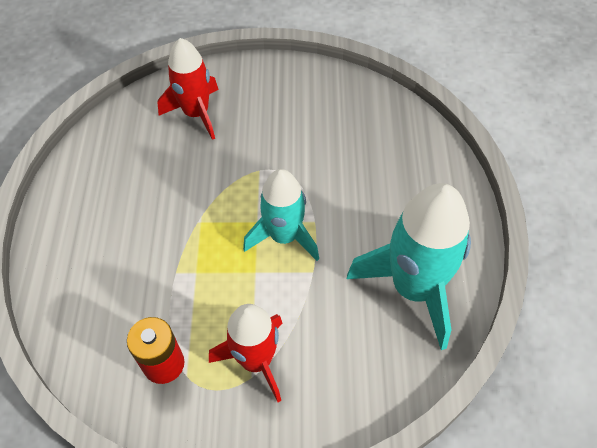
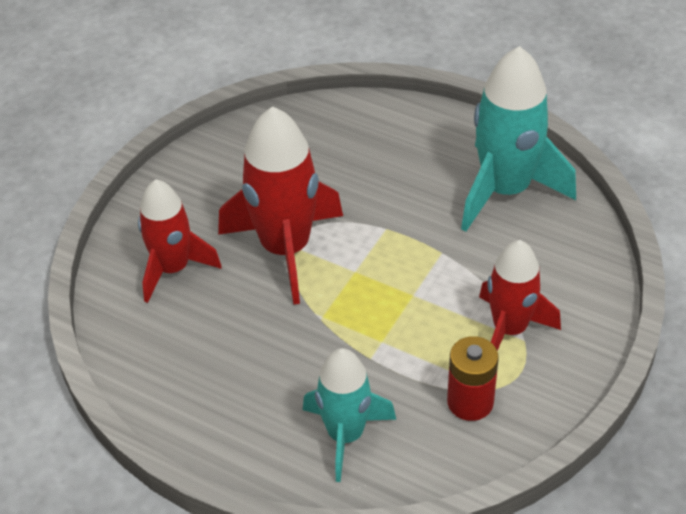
camera: 60 degrees left, 10 degrees down
turquoise rocket [243,169,319,261] -> turquoise rocket moved to [303,348,396,482]
none -> red rocket [218,106,343,305]

